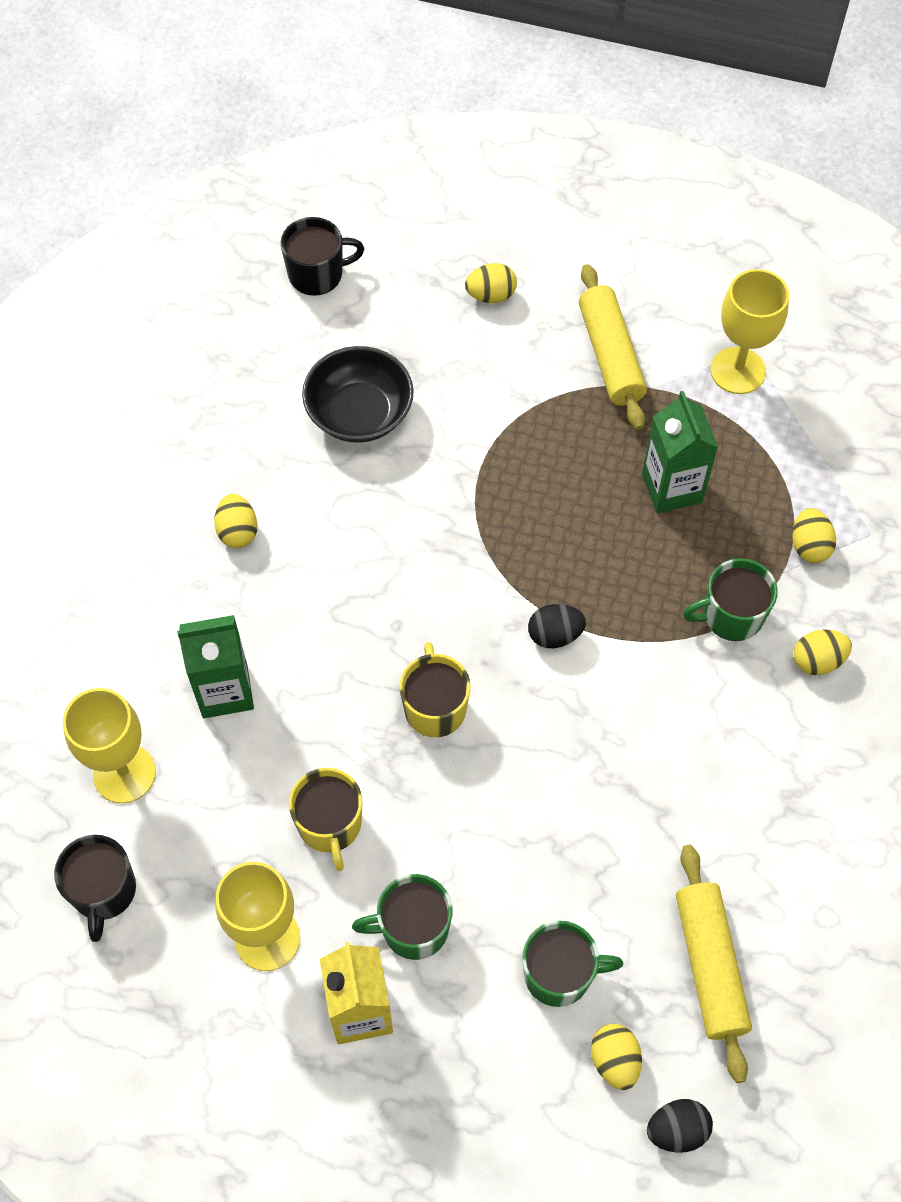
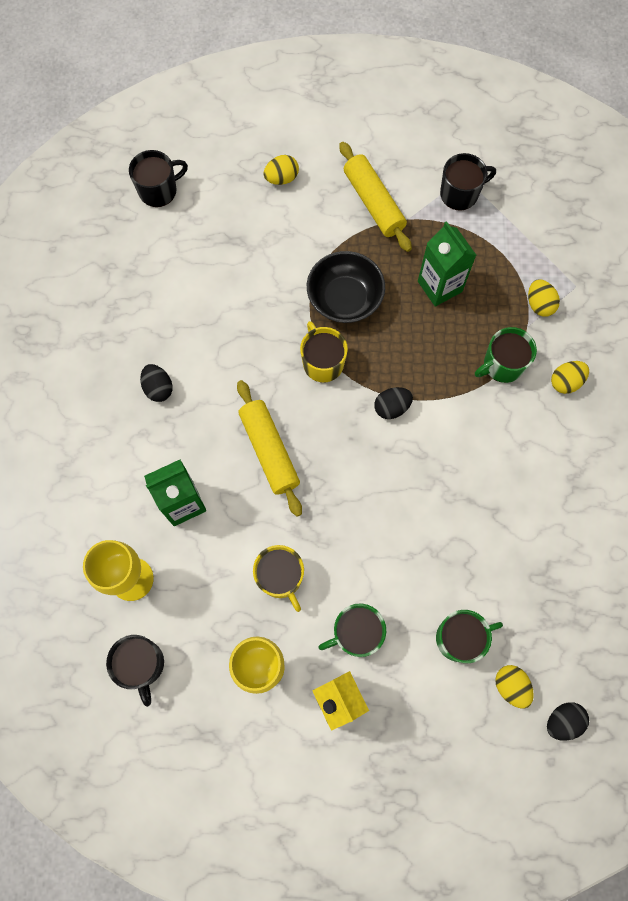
camera: 15 degrees left, 10 degrees up
yellow egg [214,494,258,548] -> black egg [140,364,173,402]
black bowl [302,346,414,443] -> black bowl moved to [307,251,385,323]
yellow mug [400,642,471,737] -> yellow mug moved to [300,321,348,382]
yellow rolling pin [676,845,752,1083] -> yellow rolling pin moved to [237,380,302,517]
yellow goblet [710,269,789,394] -> black mug [440,153,496,210]

